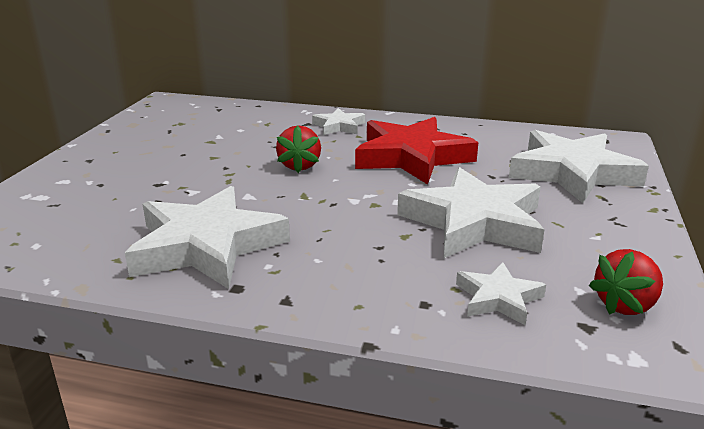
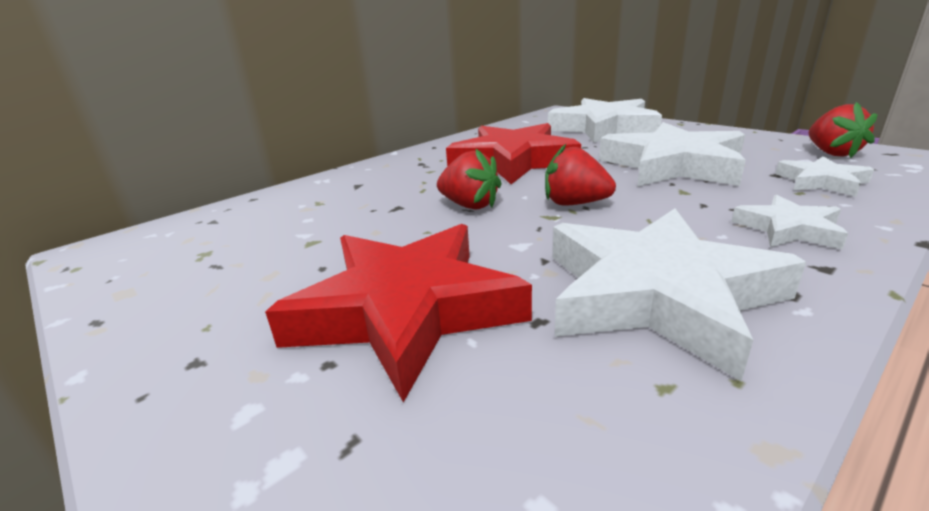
camera: 55 degrees left, 0 degrees up
white star [312,108,365,135] -> white star moved to [731,195,849,250]
none -> red star [265,224,532,403]
none -> red strawberry [545,144,616,206]

